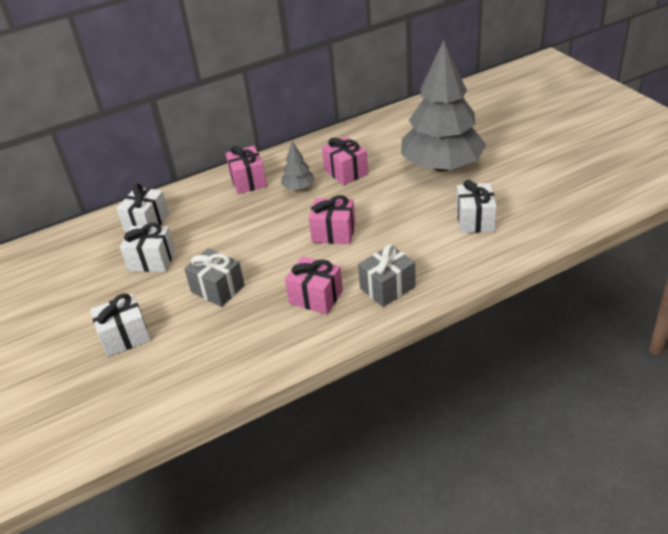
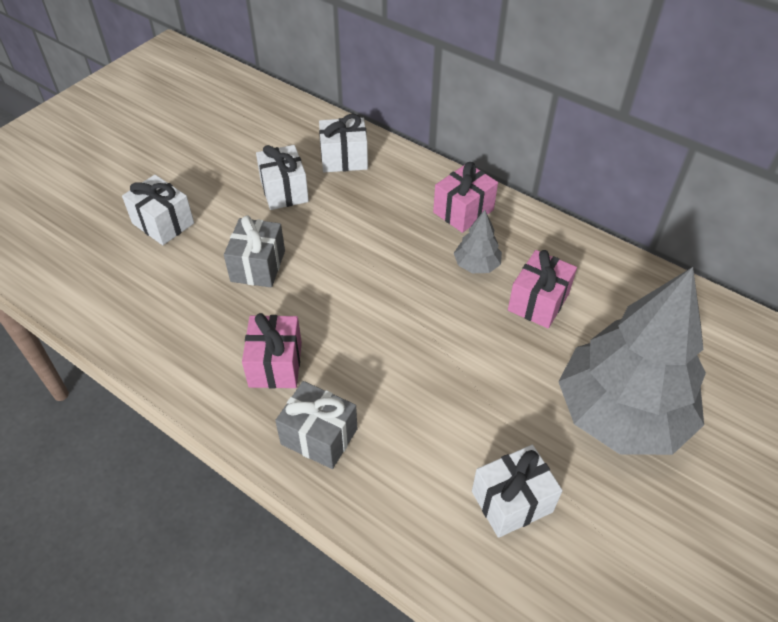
camera: 60 degrees right, 10 degrees up
pink gift [309,195,355,244] -> none

